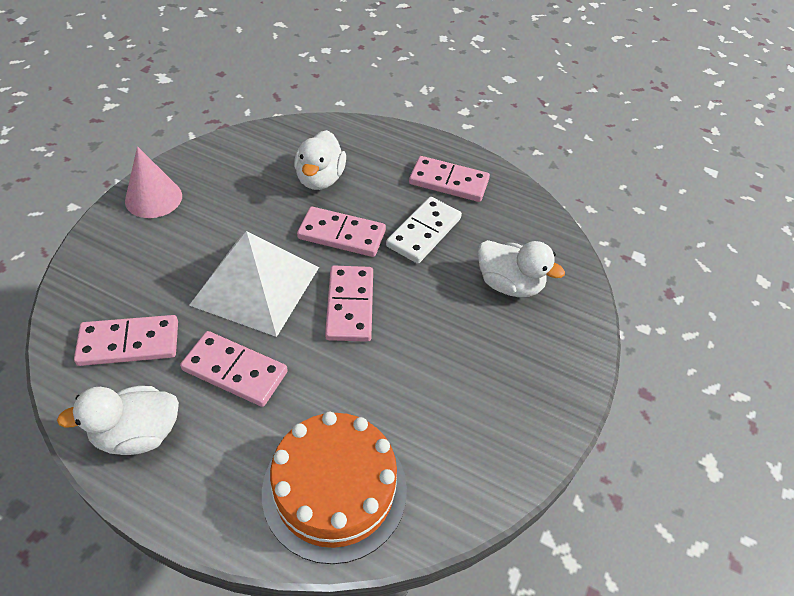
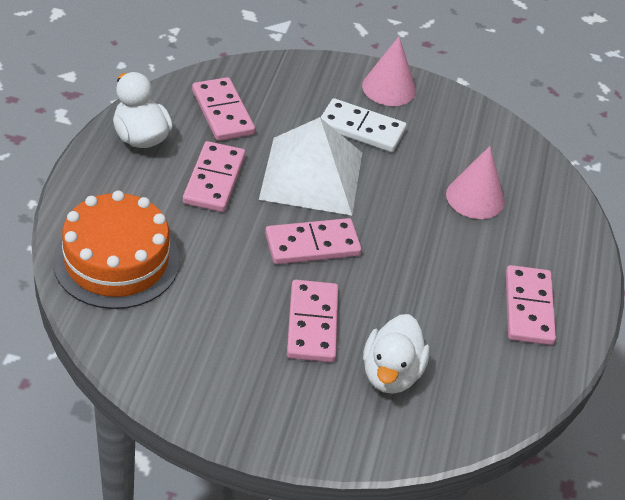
camera: 75 degrees right, 5 degrees down
white duck [294,130,346,190] -> pink cone [446,146,505,219]
pink domino [297,207,386,257] -> pink domino moved to [287,280,338,362]
white domino [386,197,462,264] -> white domino moved to [320,98,406,152]

